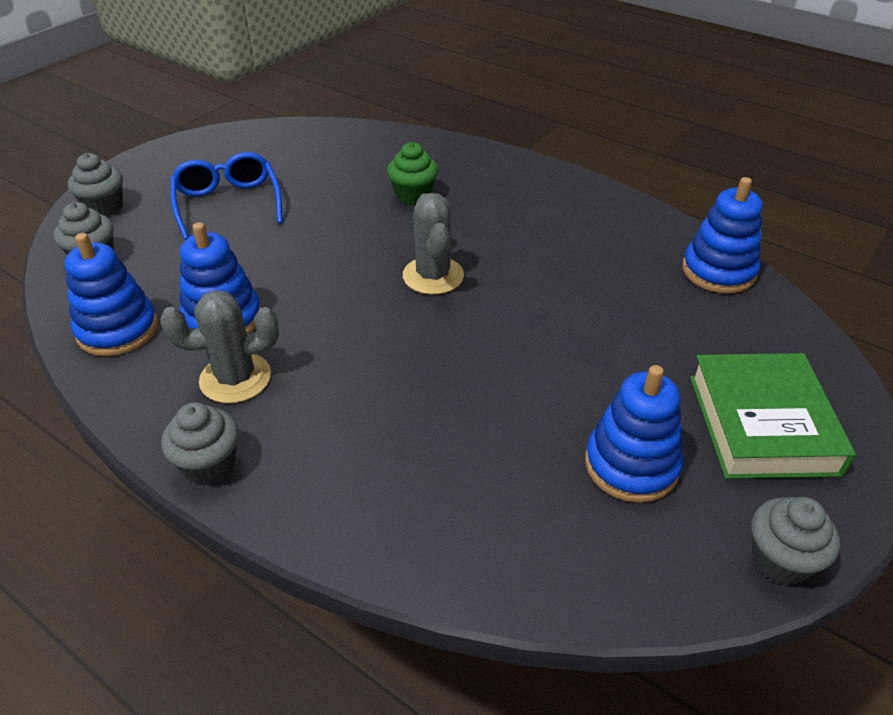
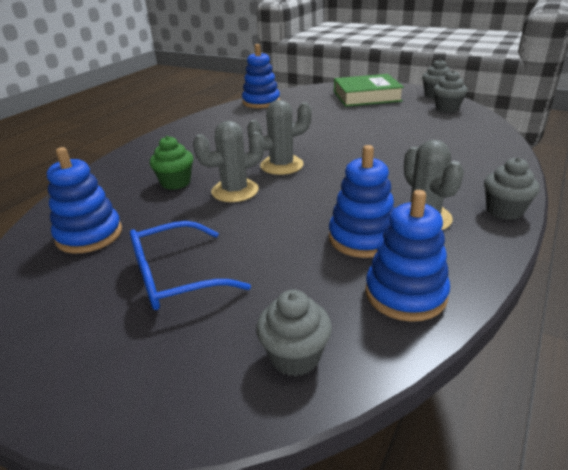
camera: 95 degrees left, 10 degrees down
grey cupcake [68,153,123,217] -> grey cupcake moved to [433,70,468,113]
blue stacking toy [585,365,683,503] -> blue stacking toy moved to [47,147,122,253]
none -> grey cactus [193,121,264,202]

